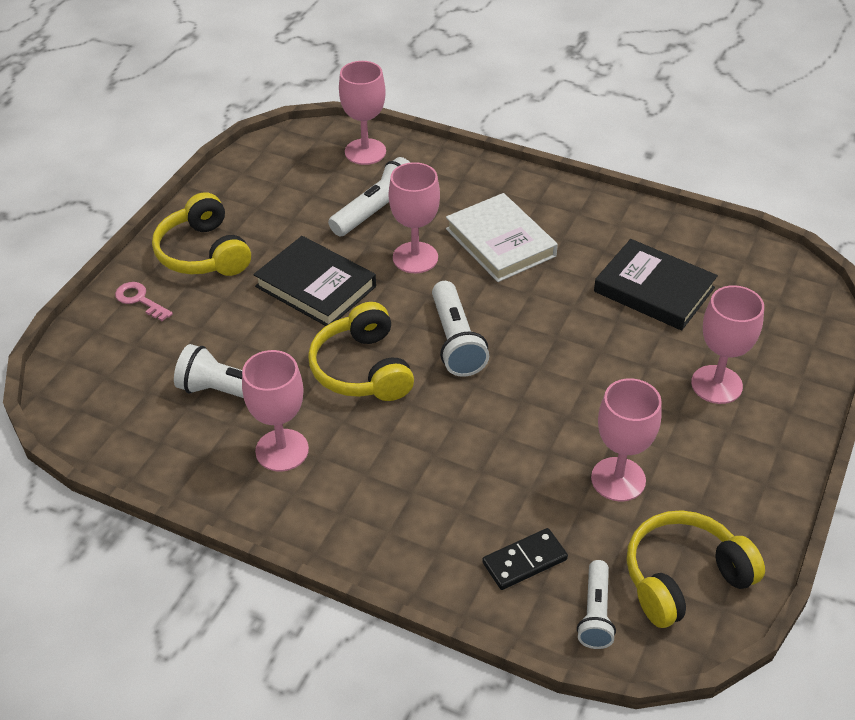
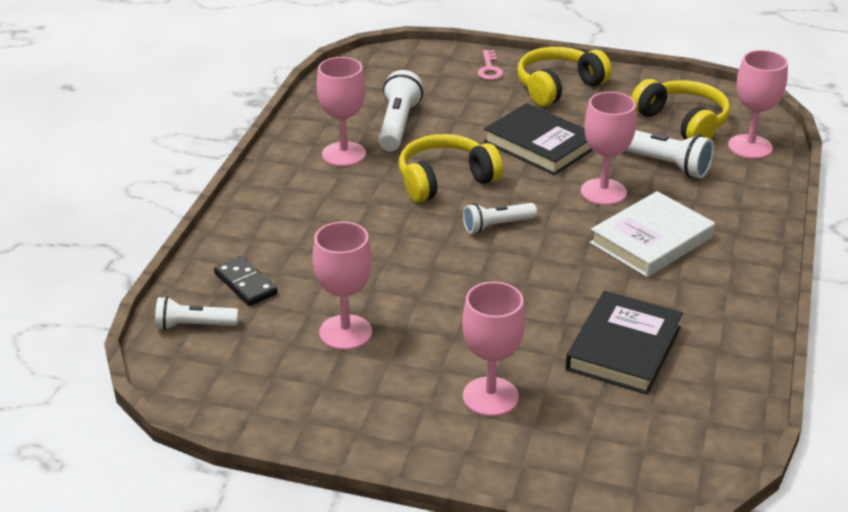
camera: 80 degrees right, 10 degrees down
pink key [115,282,173,321] -> pink key turned 150 degrees clockwise [477,50,504,80]
black book [254,236,376,326] -> black book turned 75 degrees counterclockwise [484,103,593,175]
white flashlight [432,281,489,377] -> white flashlight [463,203,537,234], size x0.66
yellow headphones [627,510,765,628] -> yellow headphones moved to [631,79,730,139]

